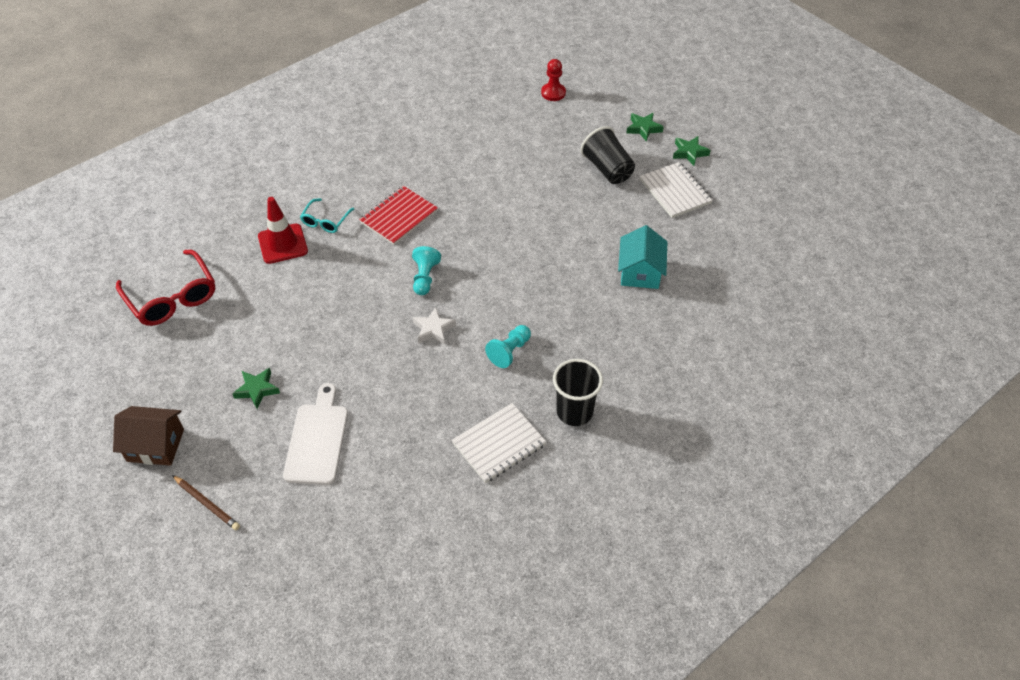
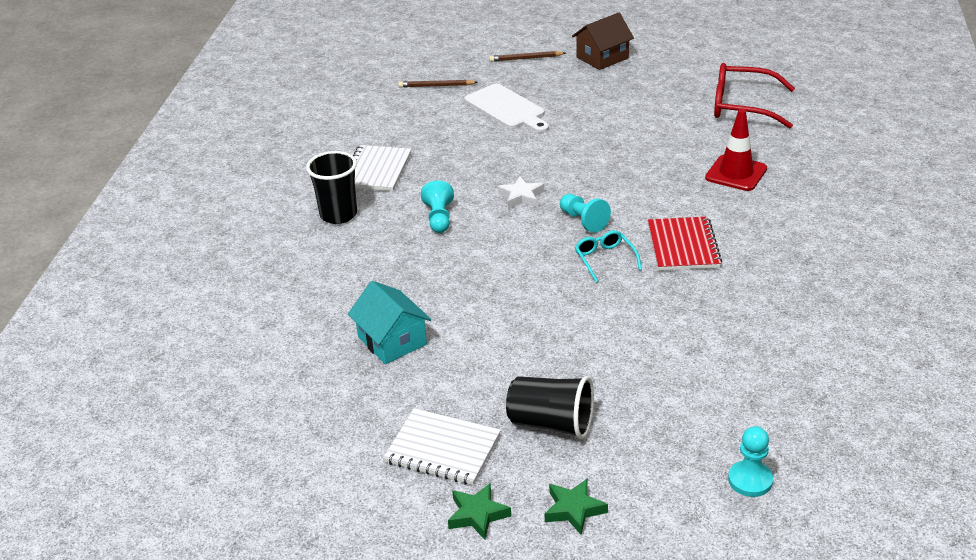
camera: 140 degrees right, 15 degrees down
green star [232,368,280,409] -> none
turquoise glasses [300,198,354,233] -> turquoise glasses moved to [575,230,642,283]
red pawn [541,59,566,101] -> turquoise pawn [728,426,773,497]
none -> brown pencil [398,80,478,88]

